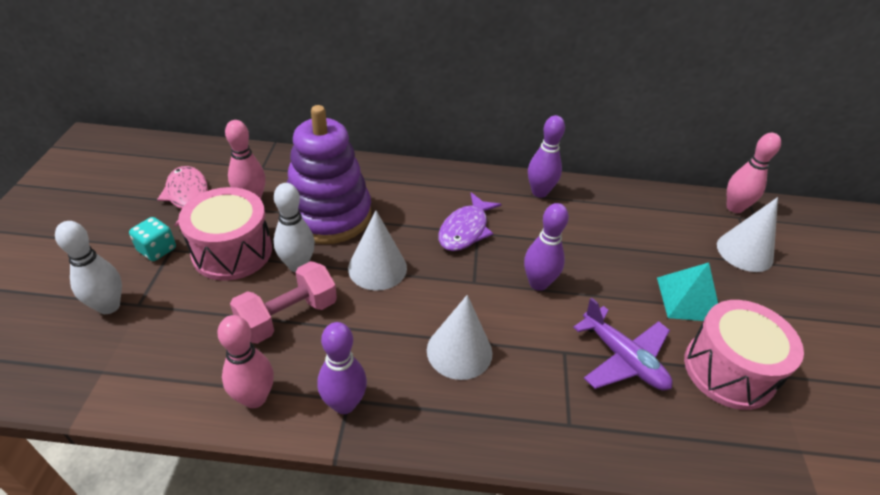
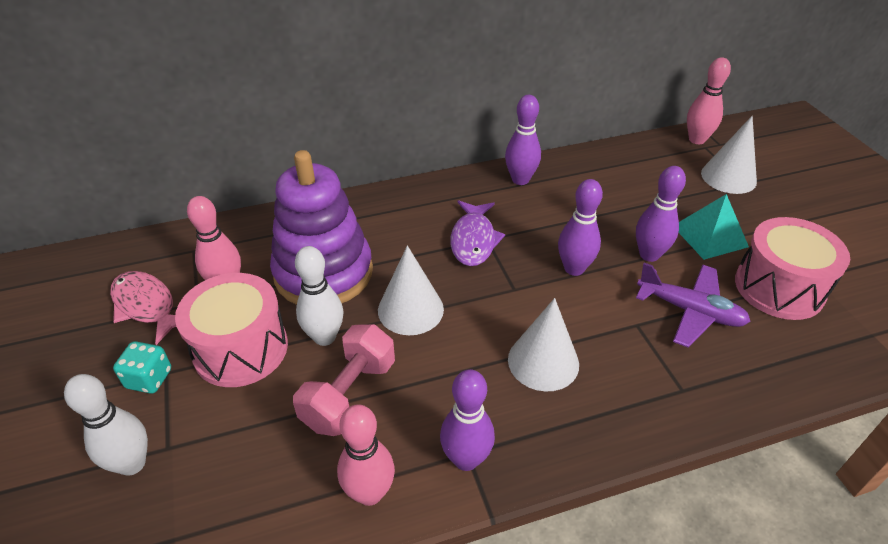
camera: 20 degrees left, 0 degrees up
none -> purple bowling pin [636,166,686,262]

